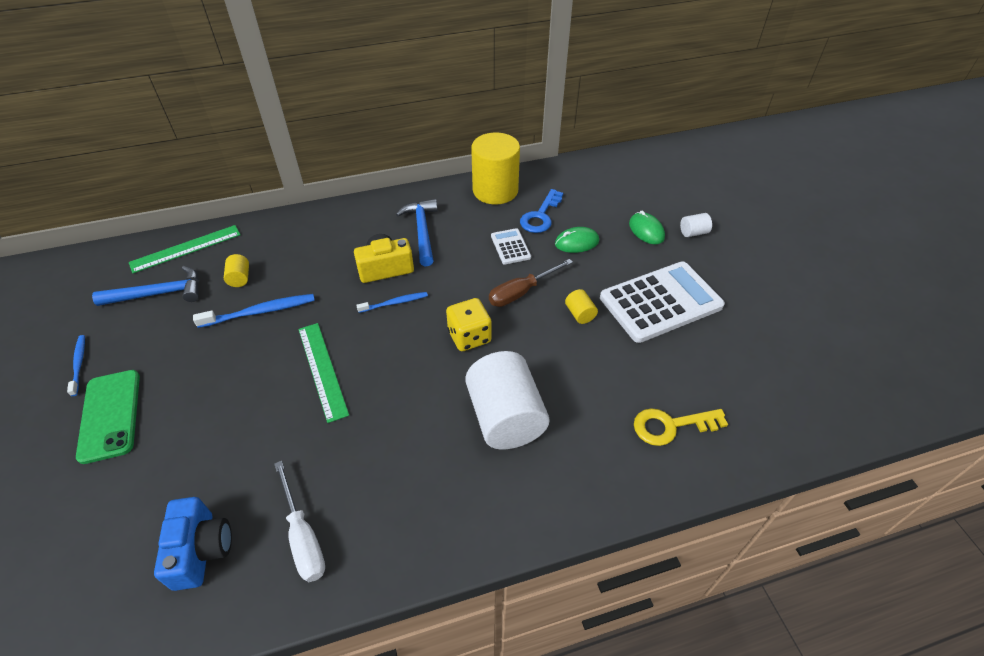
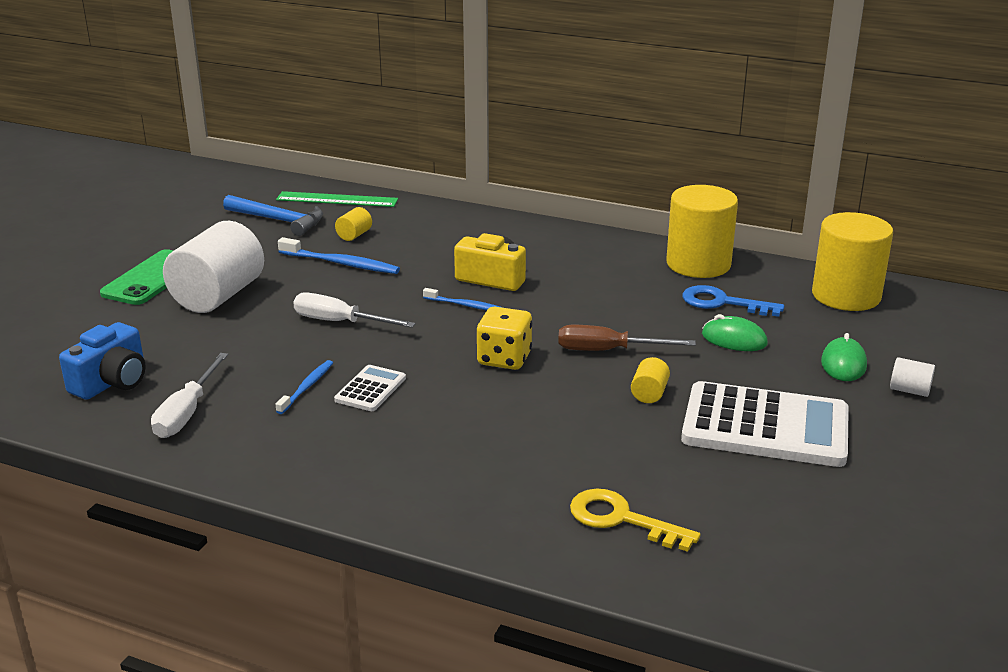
camera: 40 degrees right, 20 degrees down
blue toothbrush [67,335,85,396] -> blue toothbrush moved to [276,360,333,414]
green ruler [298,323,349,423] -> white screwdriver [293,292,415,328]
blue hammer [396,199,438,266] -> none
white cylinder [465,351,550,449] -> white cylinder moved to [163,221,264,313]
white calculator [491,228,531,265] -> white calculator moved to [334,365,406,411]
blue key [520,189,563,233] -> blue key turned 45 degrees clockwise [682,285,784,317]
none -> yellow cylinder [812,212,893,311]

